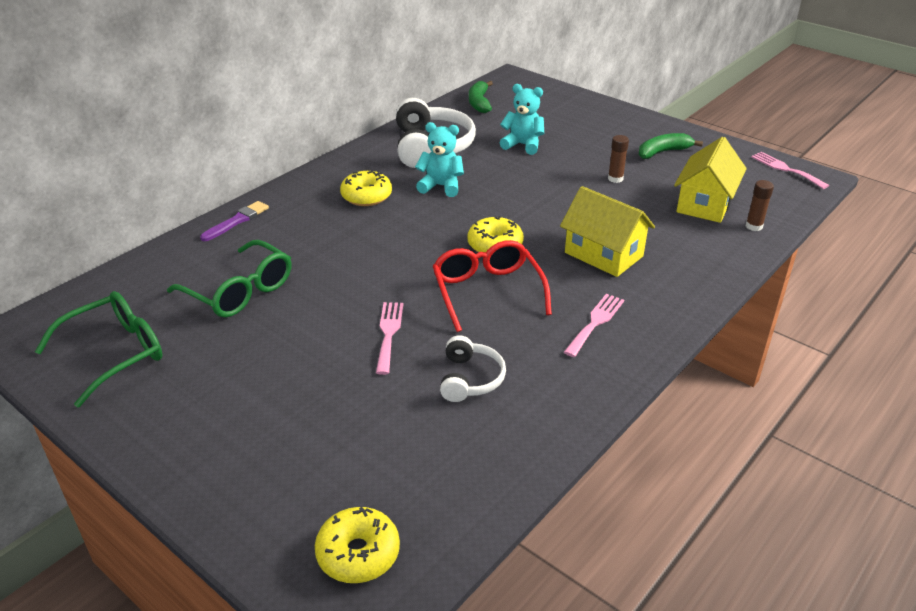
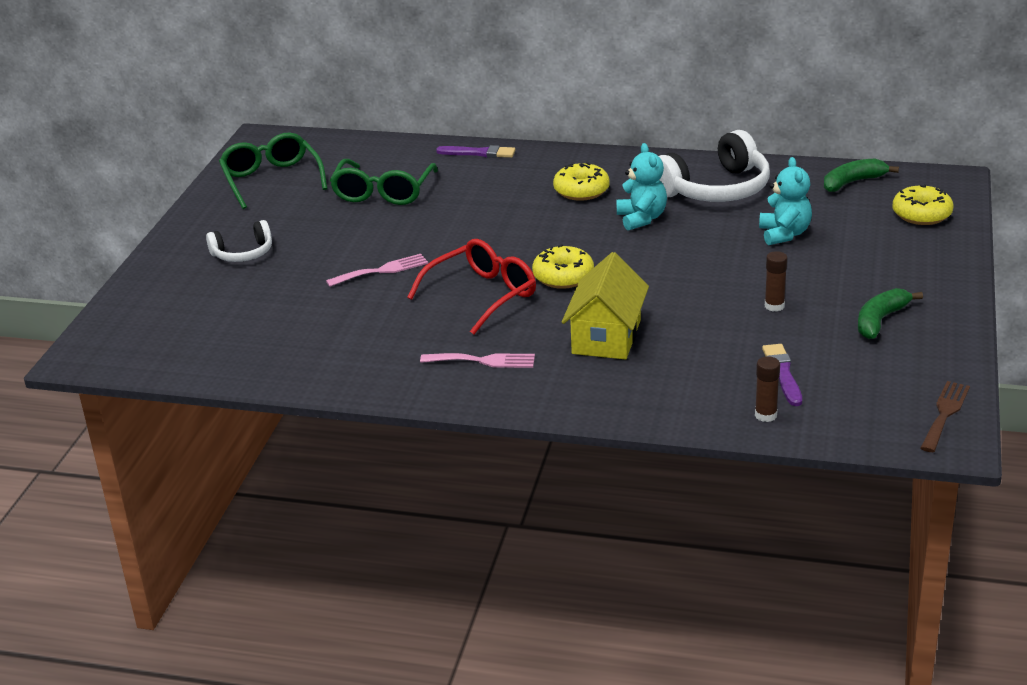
camera: 65 degrees right, 5 degrees down
green glasses [35,291,162,407] -> green glasses turned 135 degrees counterclockwise [219,132,327,209]
yellow donut [315,507,400,583] -> yellow donut moved to [892,184,953,225]
white headphones [440,335,506,402] -> white headphones moved to [206,220,272,262]
green banana [639,133,703,159] -> green banana turned 90 degrees counterclockwise [858,288,923,339]
yellow house [674,137,747,223] -> purple brush [762,344,802,406]
pink fork [751,152,829,189] -> brown fork [920,381,970,452]

